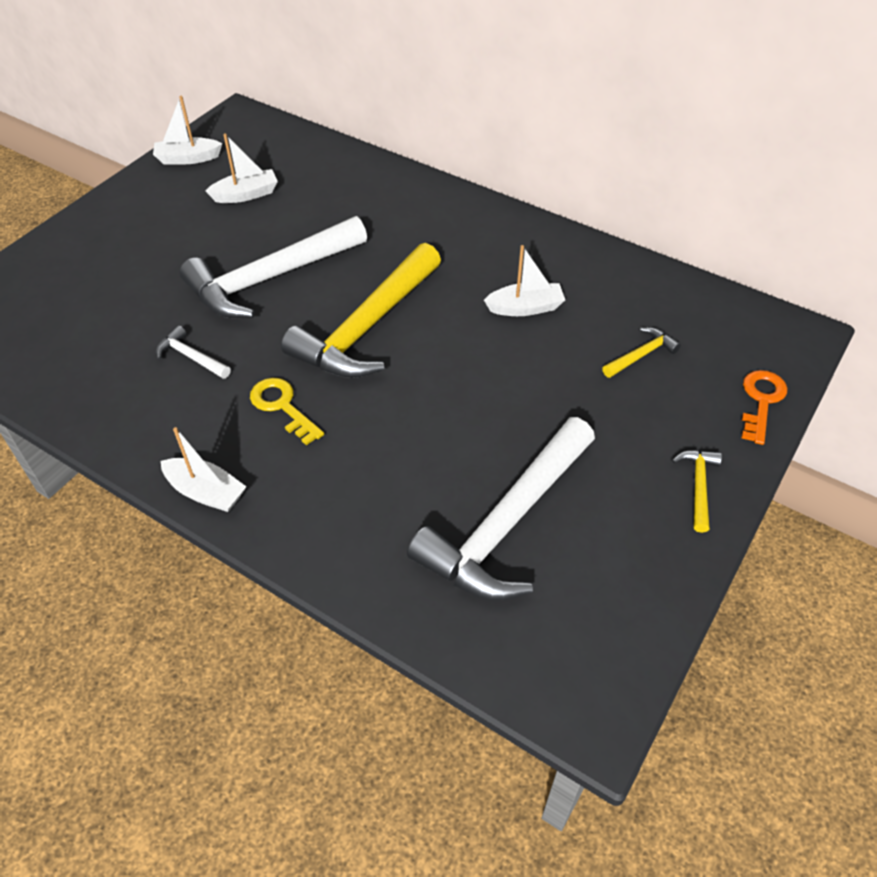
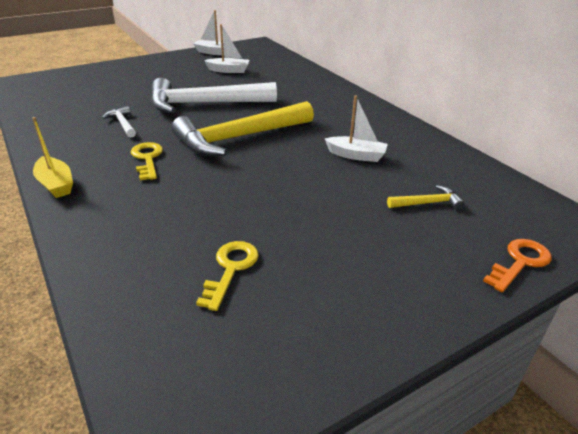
camera: 25 degrees right, 15 degrees down
white boat [161,427,247,512] -> yellow boat [32,117,73,198]
white hammer [407,417,595,600] -> yellow key [196,241,259,311]
yellow hammer [672,450,722,533] -> none

